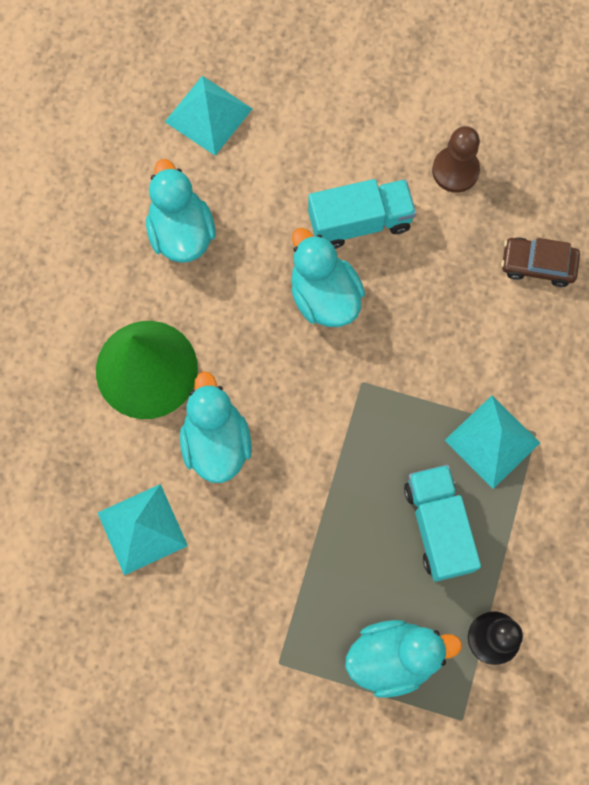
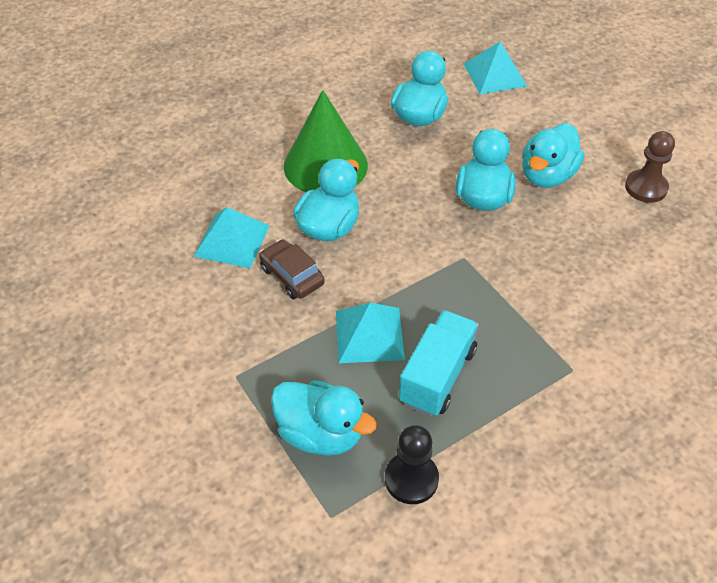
camera: 40 degrees right, 25 degrees down
turquoise truck [308,179,416,249] -> turquoise duck [522,123,584,188]
turquoise pyramid [445,395,540,489] -> turquoise pyramid moved to [336,303,405,363]
brown car [501,237,580,287] -> brown car moved to [259,239,325,299]

